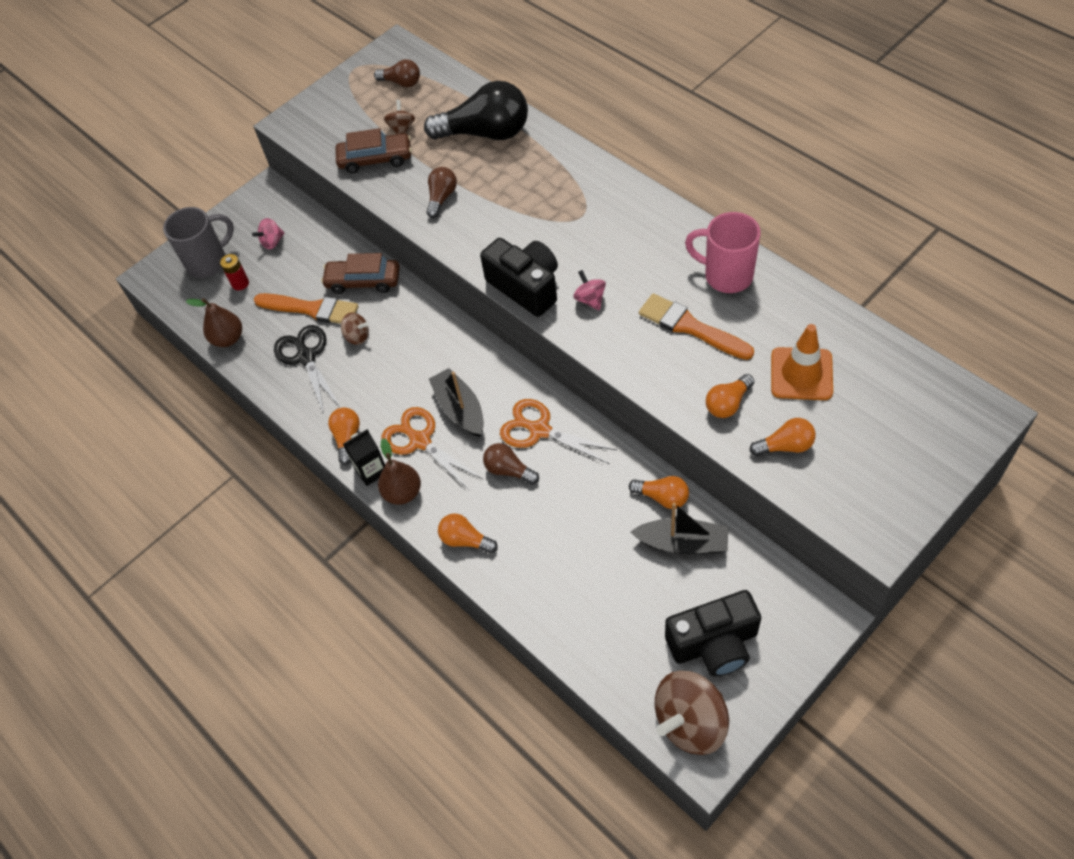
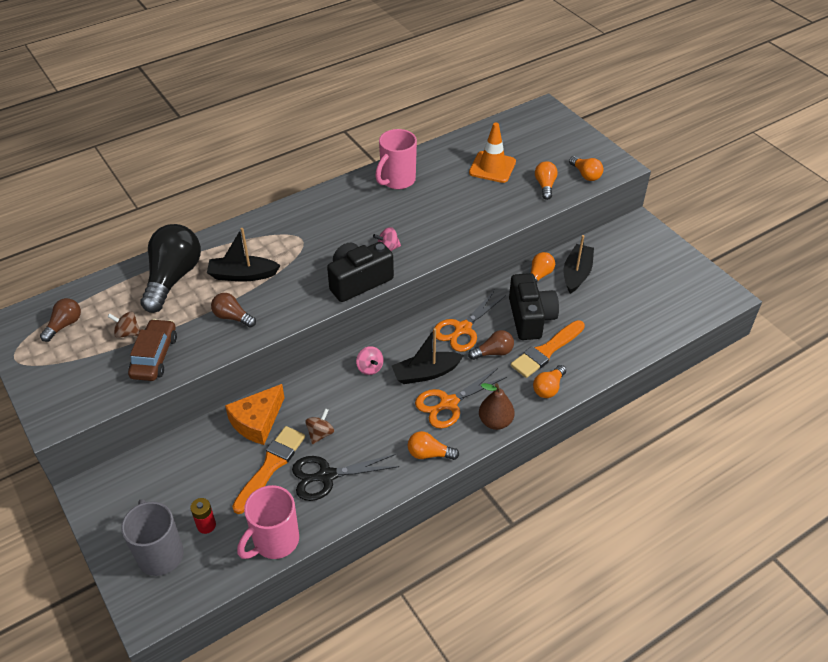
camera: 85 degrees left, 10 degrees down
brown pear [186,298,242,347] -> pink mug [237,485,299,559]
pink spinning top [252,218,285,249] -> pink spinning top moved to [356,346,383,375]
brown car [321,253,400,294] -> orange cheese [225,384,285,445]
black carton [343,429,385,486] -> none
brown light bulb [483,443,539,485] -> brown light bulb turned 150 degrees counterclockwise [468,330,514,360]
orange brush [639,293,754,360] -> orange brush moved to [511,320,585,378]
brown spinning top [655,671,729,755] -> none
black camera [665,590,761,677] -> black camera moved to [509,273,559,340]
orange light bulb [706,374,754,418] -> orange light bulb moved to [569,156,604,181]
none -> black boat [207,228,281,282]

